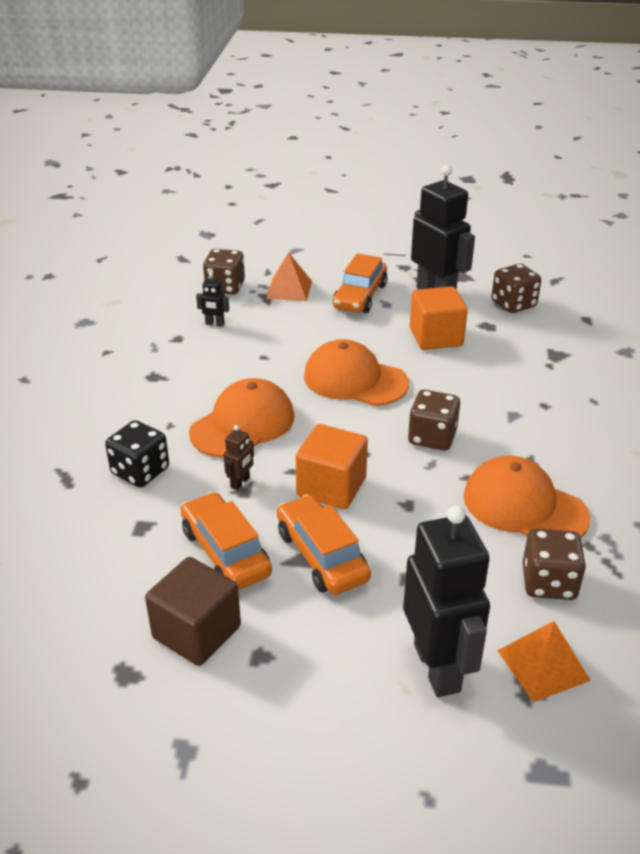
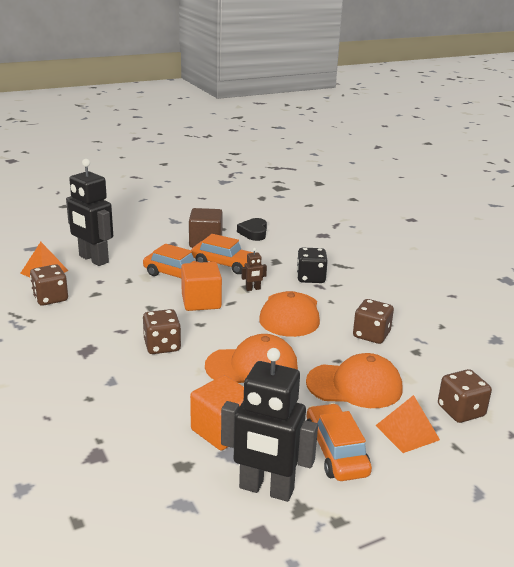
camera: 145 degrees right, 10 degrees down
black robot [196,272,229,327] -> none
brown robot [224,425,254,490] -> brown robot turned 105 degrees counterclockwise [241,248,267,291]
orange cap [464,456,590,537] -> orange cap moved to [306,353,402,408]
brown dice [491,264,541,313] -> brown dice moved to [353,299,394,344]
none -> black heart [237,218,267,241]

